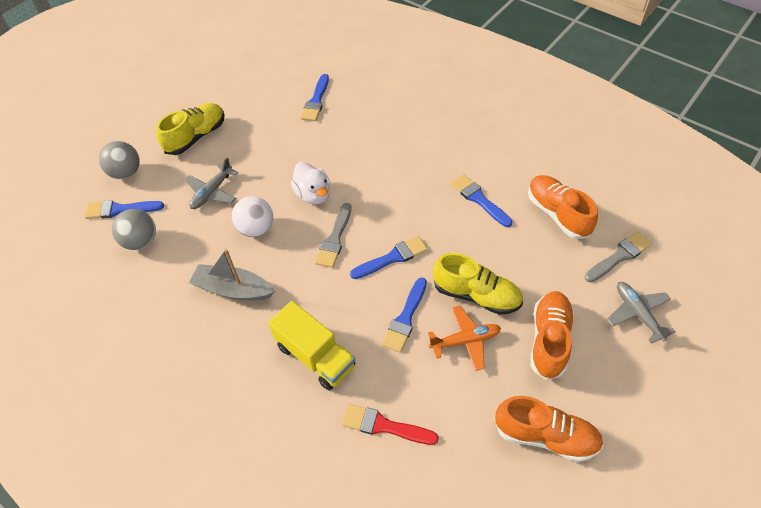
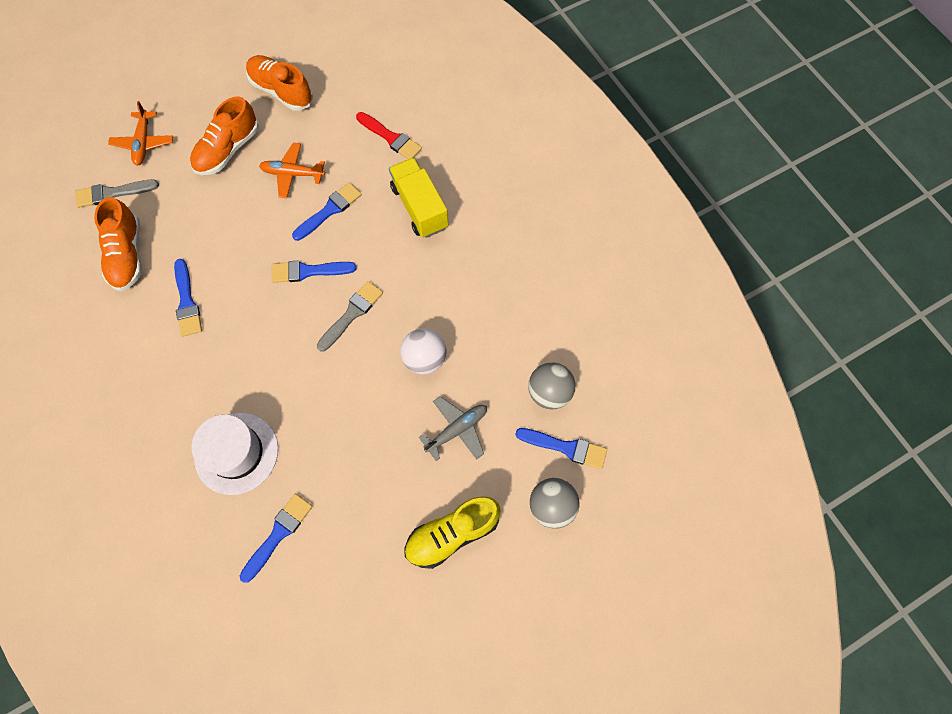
camera: 160 degrees left, 15 degrees up
grey boat [189,249,276,300] -> none
white duck [291,162,330,204] -> none
yellow shoe [433,253,523,315] -> none
grey plane [607,282,676,344] -> orange plane [108,101,173,166]
none -> white hat [191,413,278,495]

